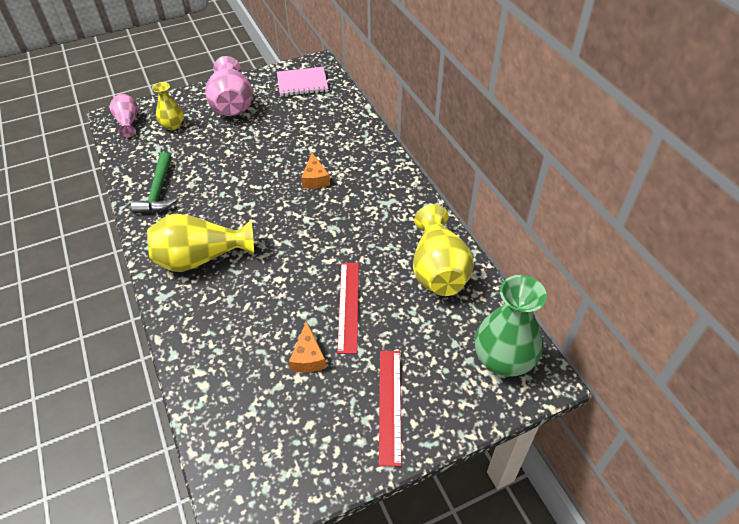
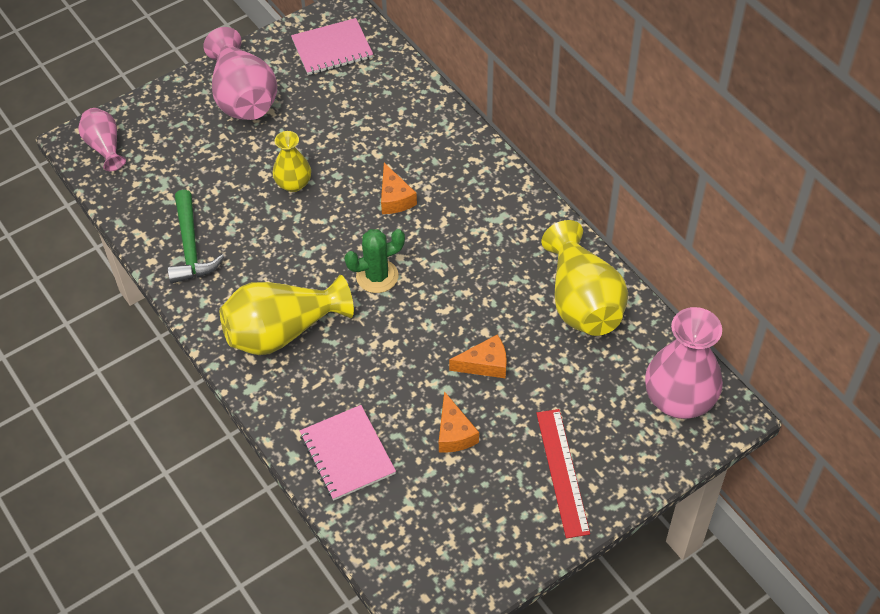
camera: 10 degrees left, 5 degrees up
yellow vase [152,82,184,130] -> yellow vase moved to [273,131,311,192]
red ruler [337,263,359,354] -> orange cheese [449,334,507,378]
green vase [475,275,547,377] -> pink vase [645,307,723,419]
none -> pink notebook [300,405,396,500]
none -> green cactus [344,229,405,293]

